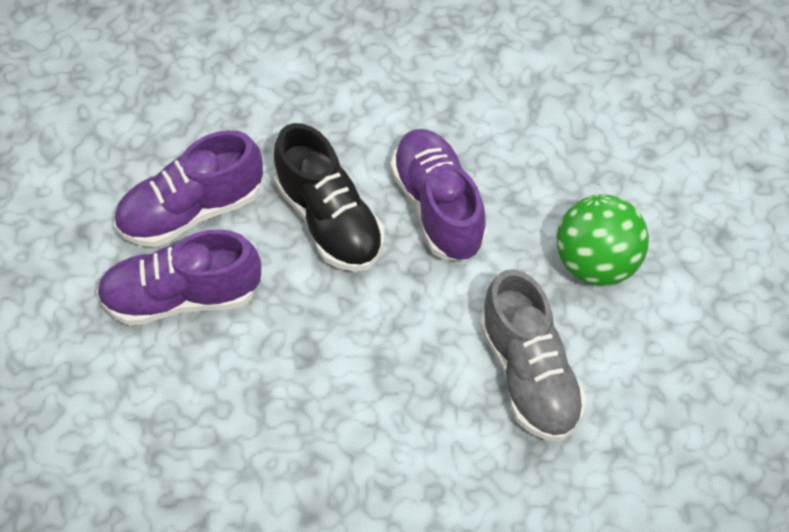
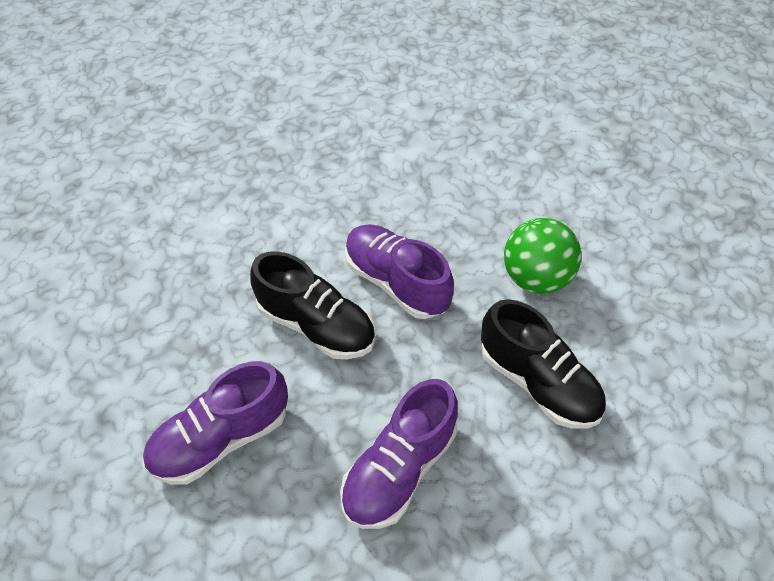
camera: 25 degrees left, 5 degrees down
purple shoe [114,130,263,247] -> purple shoe moved to [340,379,458,529]
grey shoe [480,269,587,441] -> black shoe [481,299,606,429]

